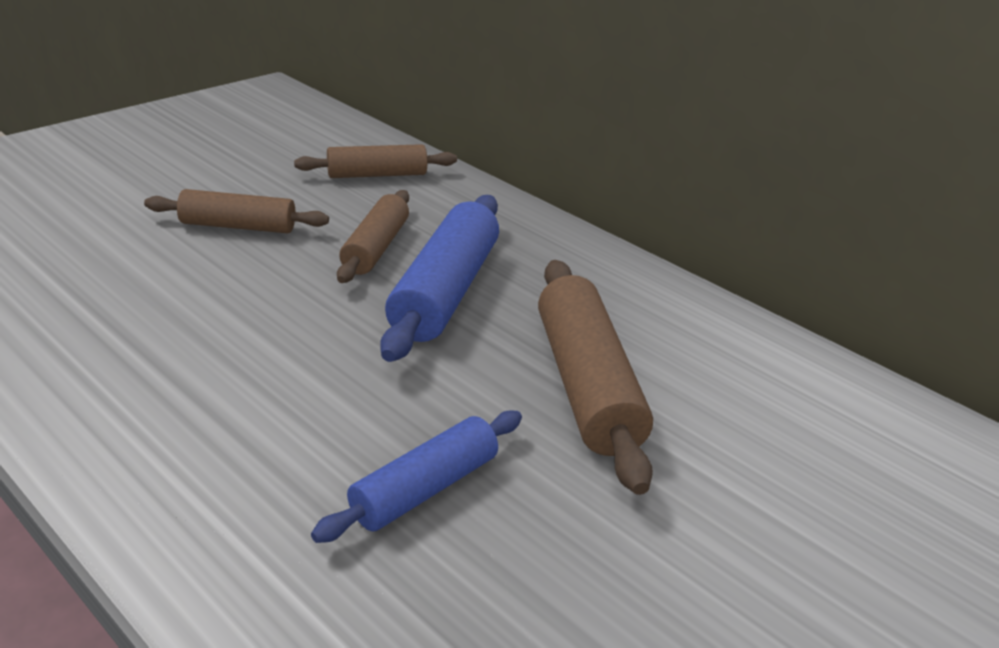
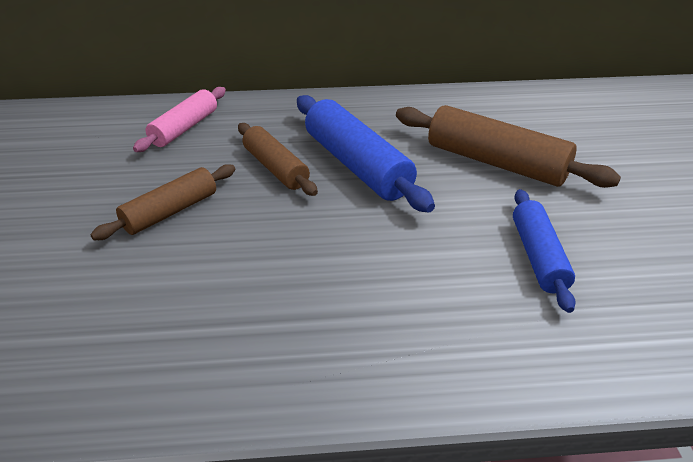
camera: 45 degrees left, 5 degrees up
brown rolling pin [294,144,457,178] -> pink rolling pin [133,87,226,152]

